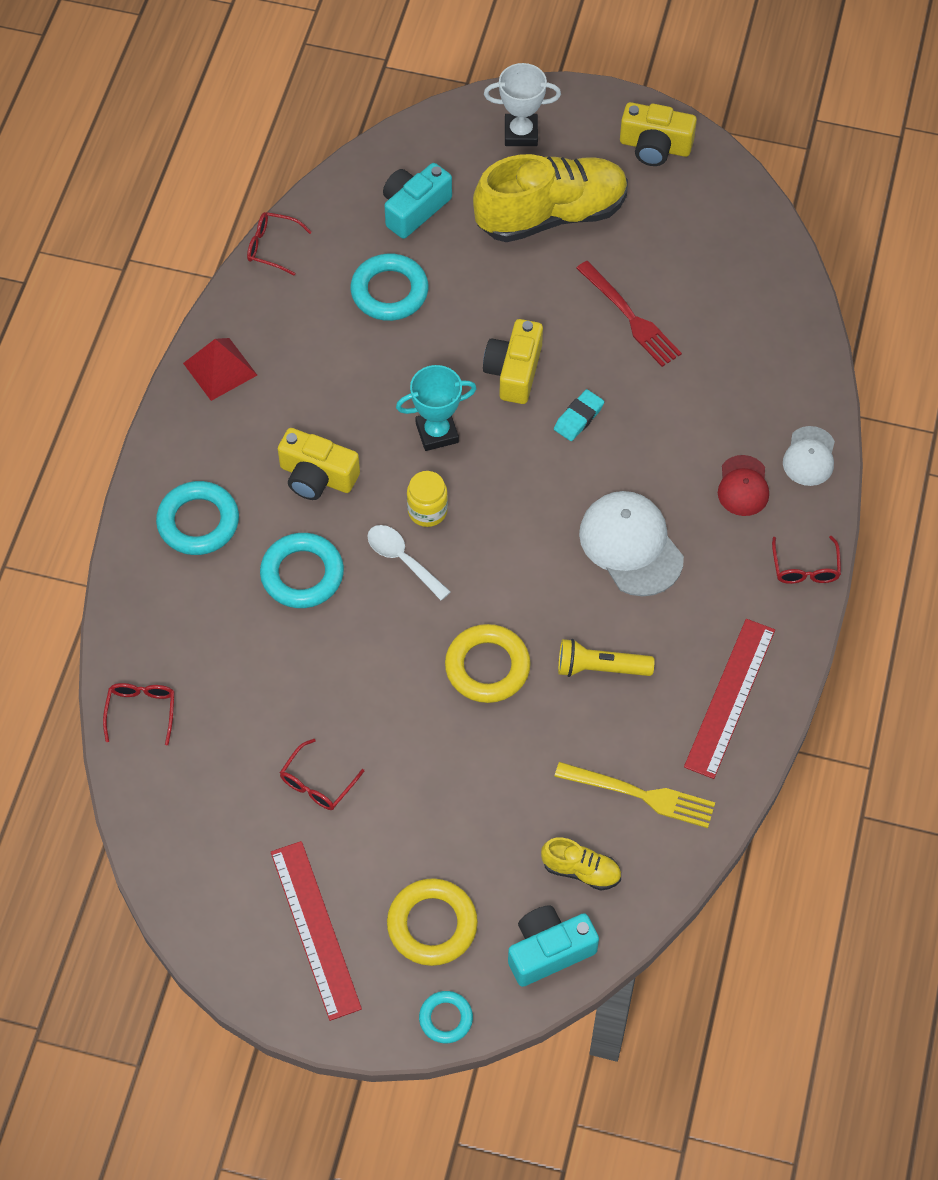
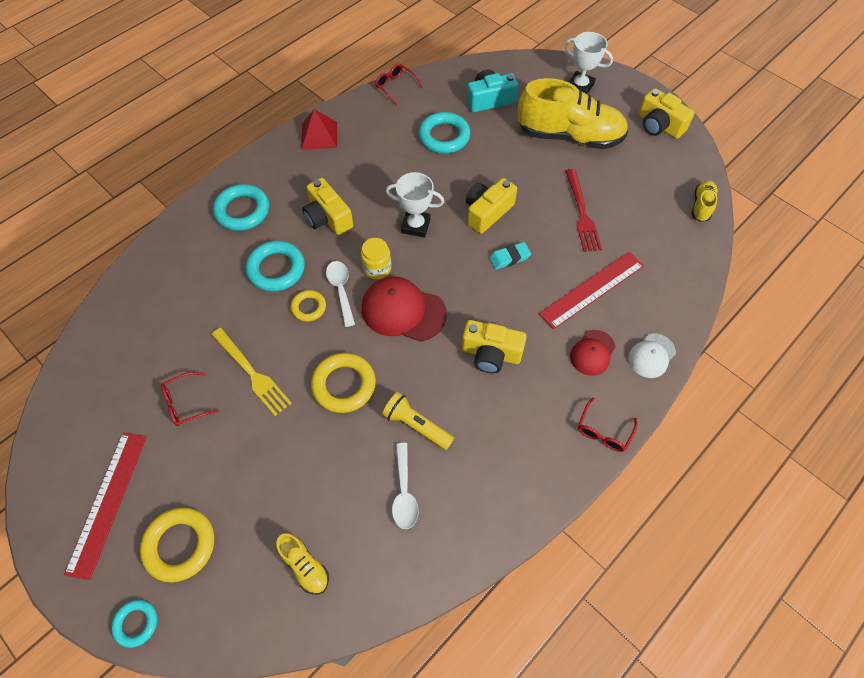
camera: 30 degrees right, 0 degrees up
red glasses [103,683,175,745] -> none
turquoise trophy [396,365,477,451] -> white trophy [386,172,444,238]
turquoise camera [508,905,599,987] -> none
yellow fork [554,762,715,828] -> yellow fork moved to [211,328,292,416]
white cap [579,491,684,596] -> yellow camera [462,320,527,373]
red ruler [684,619,775,779] -> red ruler moved to [539,252,644,329]
none -> yellow ring [291,290,326,322]
none -> red cap [362,276,447,342]
none -> white spoon [392,443,419,529]
none -> yellow shoe [691,180,718,222]

